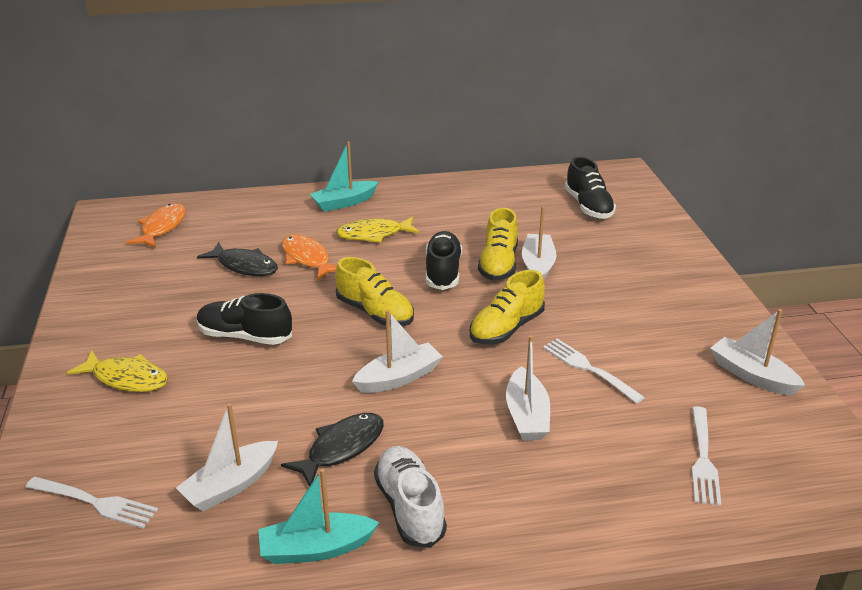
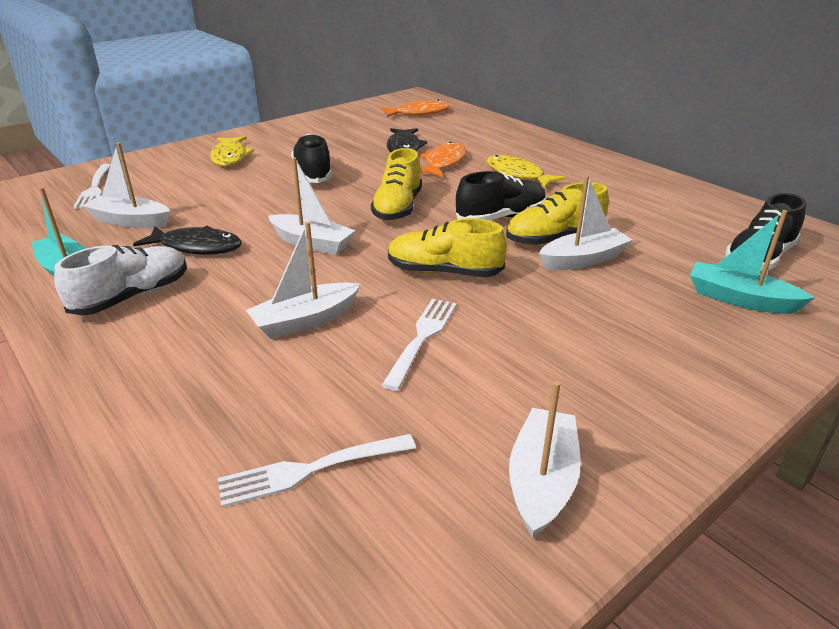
camera: 60 degrees right, 0 degrees up
turquoise boat [310,141,378,212] -> turquoise boat moved to [690,210,815,314]

